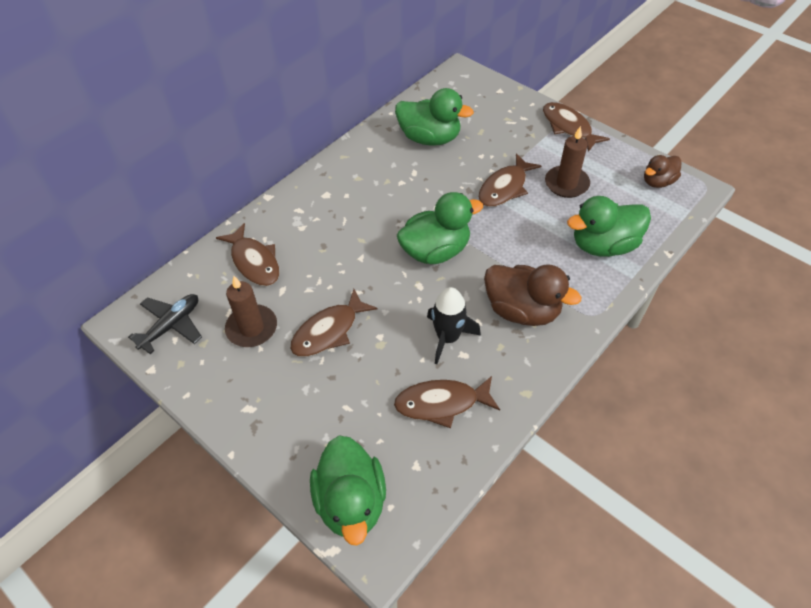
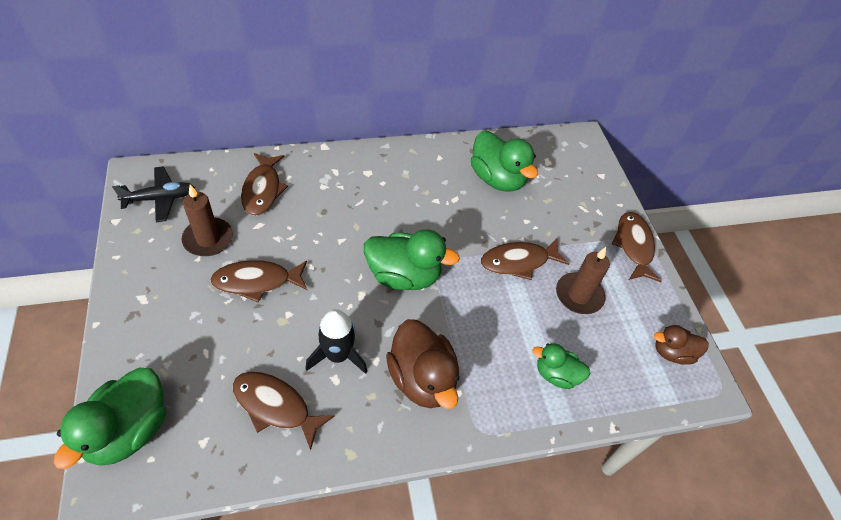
camera: 30 degrees right, 0 degrees up
green duck [567,196,651,257] -> green duck [532,343,591,389], size x0.59

